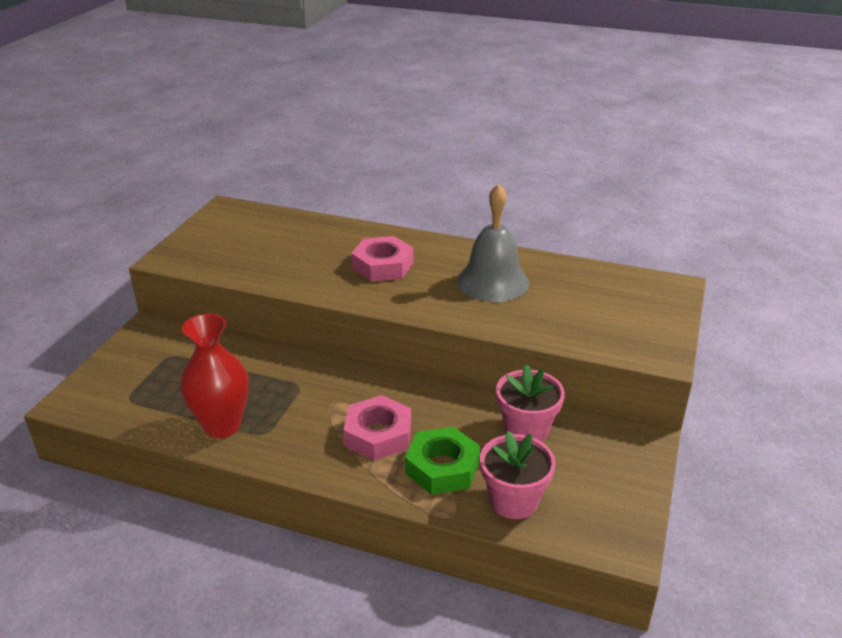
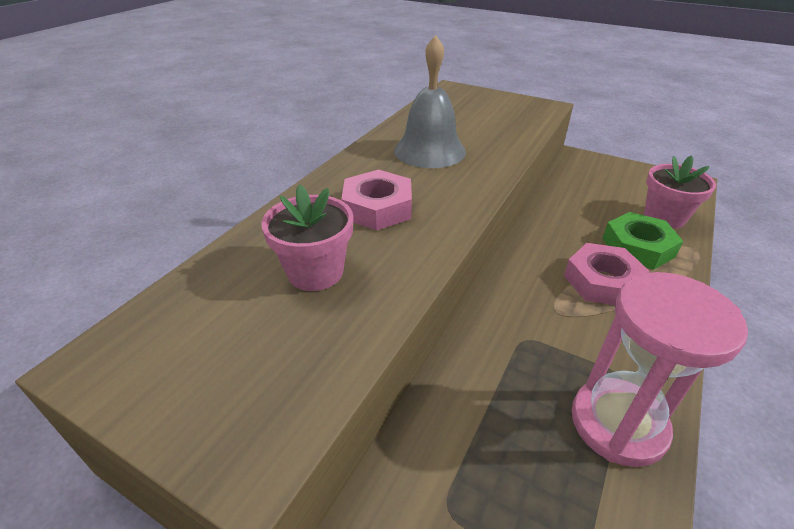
camera: 80 degrees left, 5 degrees up
red vase [180,314,249,438] -> pink hourglass [572,272,748,467]
pink flower pot [496,364,565,442] -> pink flower pot moved to [261,184,353,291]

